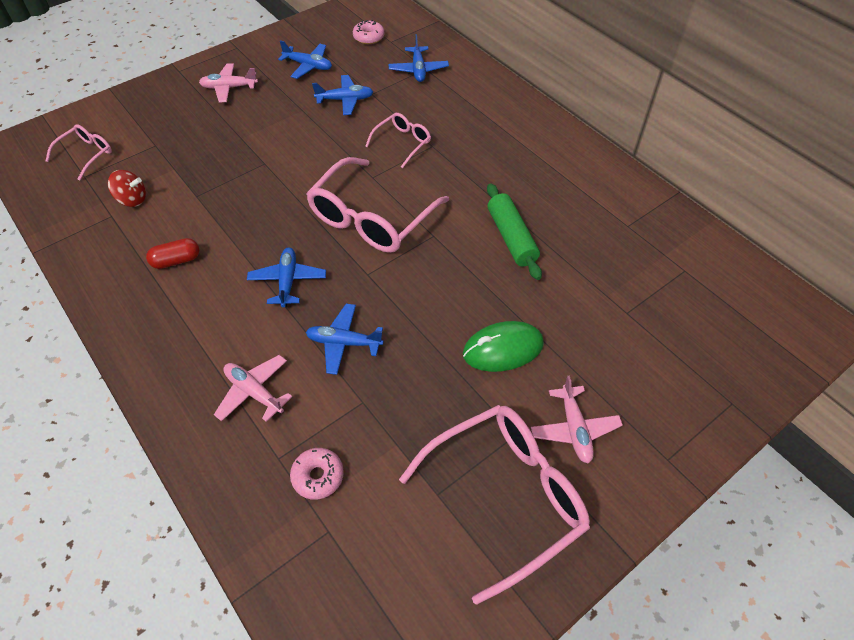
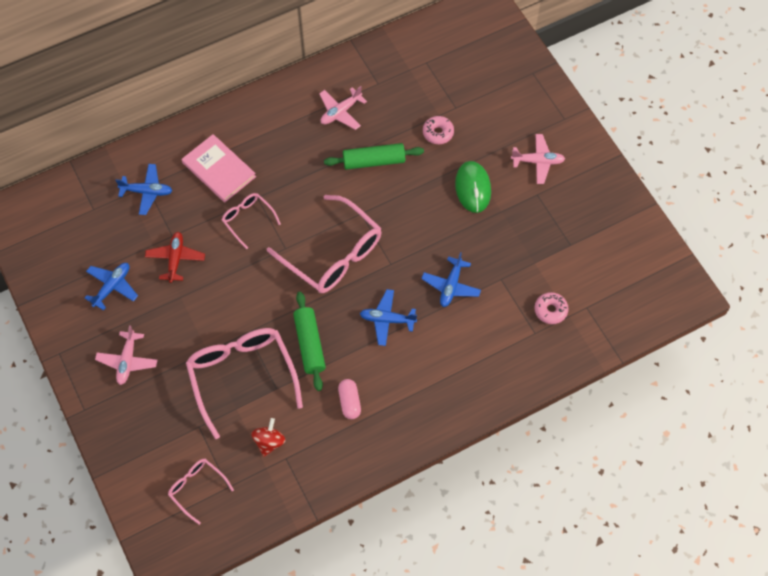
camera: 80 degrees left, 10 degrees up
red capsule [146,238,199,269] -> pink capsule [338,379,361,419]
pink plane [214,355,292,422] -> pink plane moved to [319,86,367,130]
blue plane [312,75,373,115] -> red plane [145,232,205,283]
pink donut [353,20,385,44] -> pink donut moved to [423,116,454,144]
pink glasses [399,405,590,605] -> pink glasses moved to [186,328,303,439]
none -> pink book [182,134,256,202]
none -> green rolling pin [293,292,326,391]

